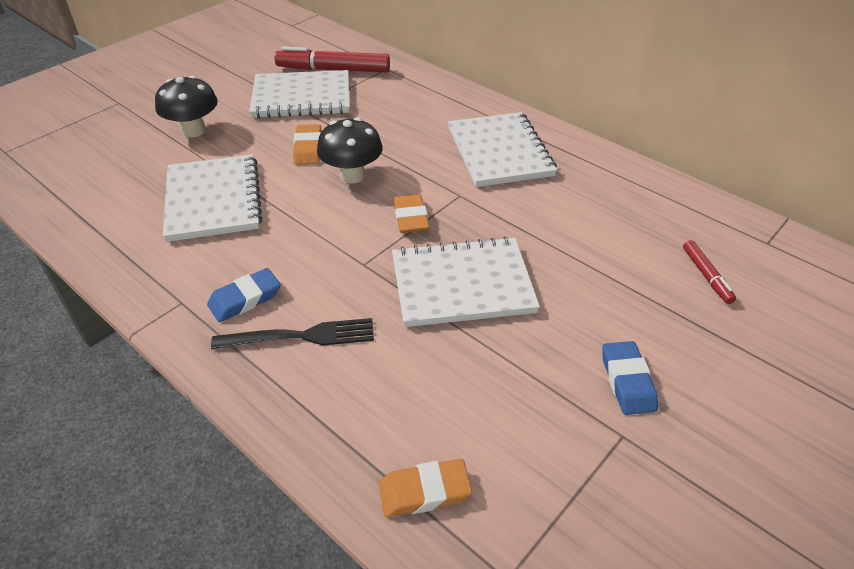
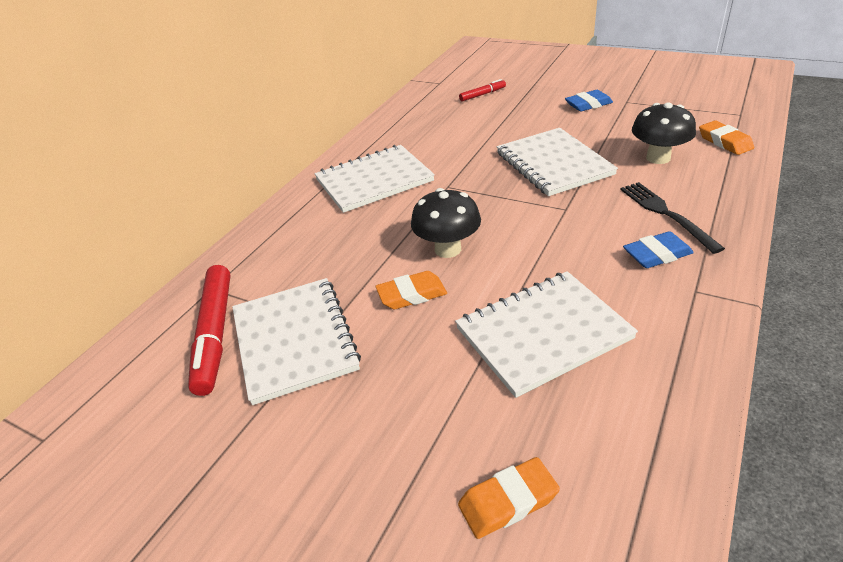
camera: 100 degrees left, 5 degrees down
black mushroom [155,76,218,137] -> black mushroom moved to [632,102,696,164]
blue eraser [207,268,281,322] -> blue eraser turned 60 degrees counterclockwise [623,231,694,268]
orange eraser [393,194,430,233] -> orange eraser moved to [458,457,560,539]

